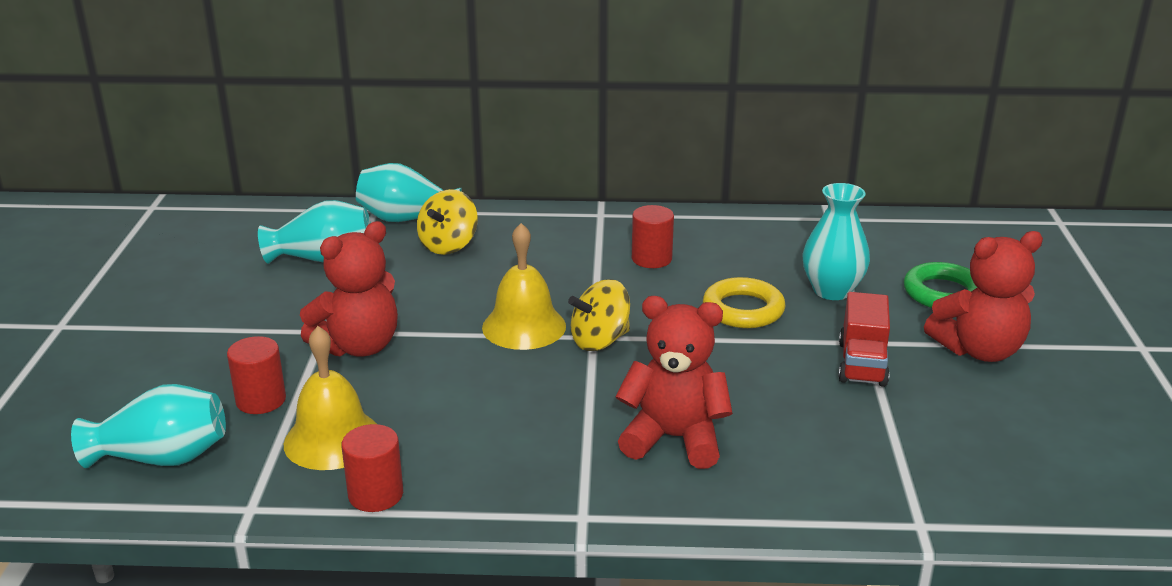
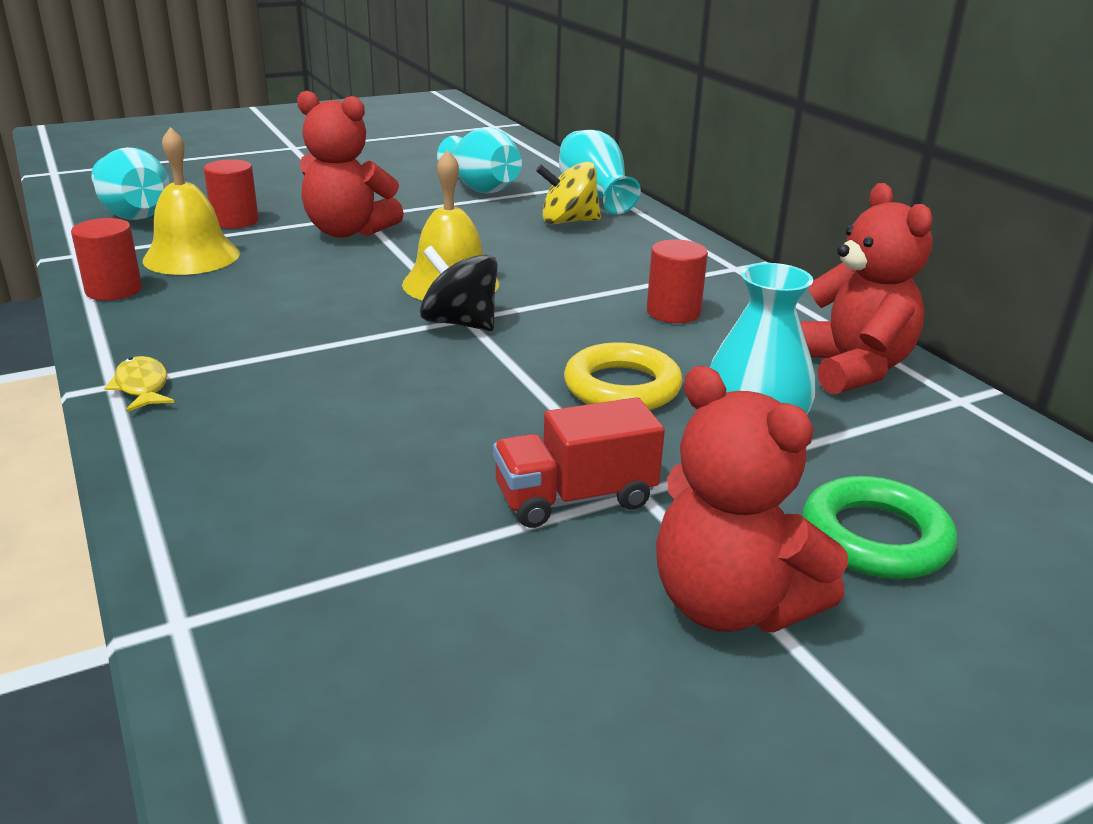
camera: 60 degrees right, 0 degrees up
yellow spinning top [568,279,630,351] -> black spinning top [420,246,498,331]
red teddy bear [615,296,733,469] -> red teddy bear moved to [800,183,933,395]
none -> yellow fish [104,356,174,412]

